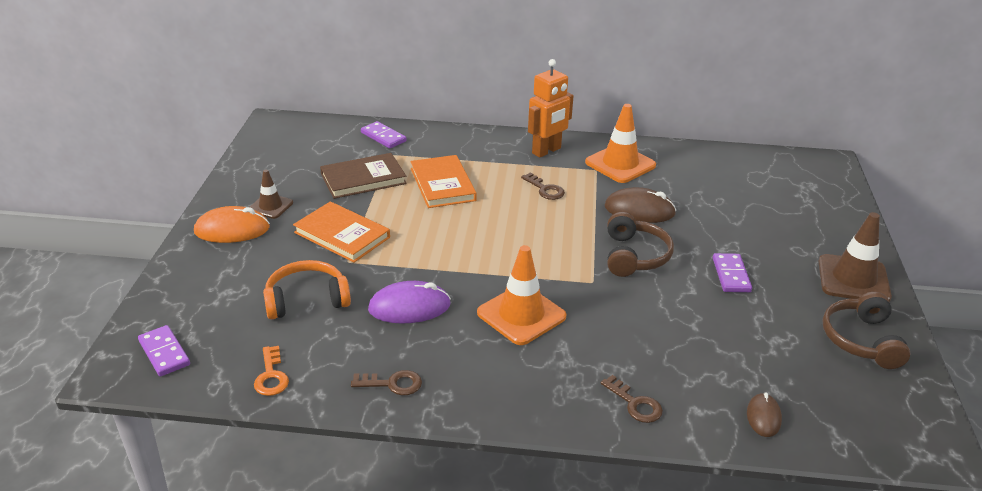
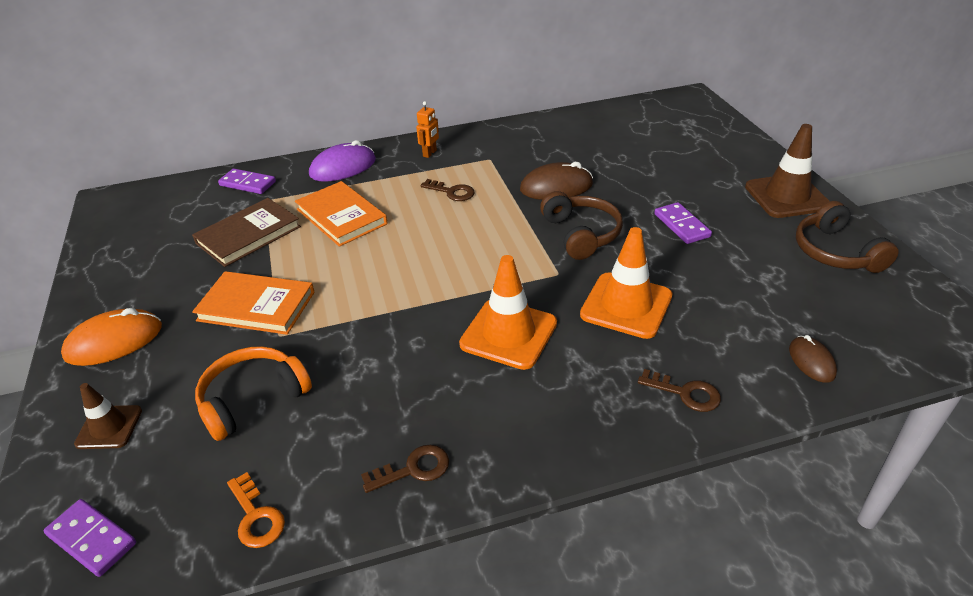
camera: 20 degrees left, 5 degrees up
brown traffic cone [250,170,293,219] -> brown traffic cone moved to [74,383,142,449]
purple mouse [368,281,451,324] -> purple mouse moved to [309,140,376,182]
orange robot [528,59,574,158] -> orange robot [416,101,439,158], size x0.53
orange traffic cone [585,104,656,183] -> orange traffic cone moved to [580,227,672,339]

